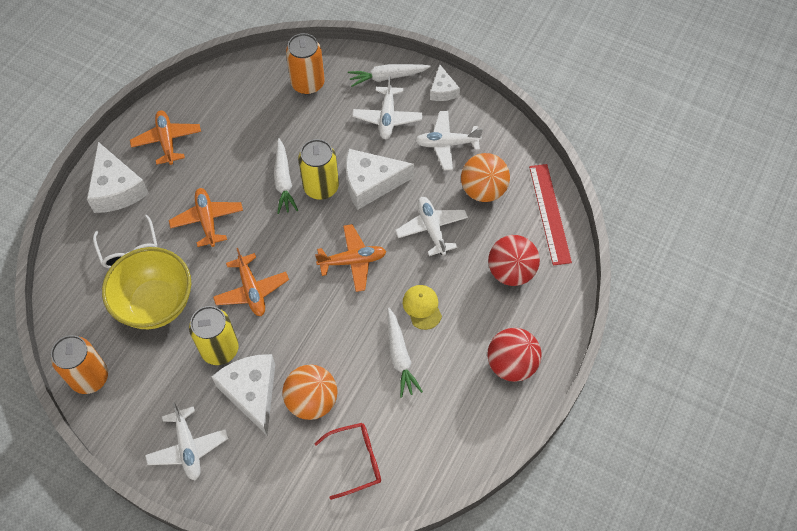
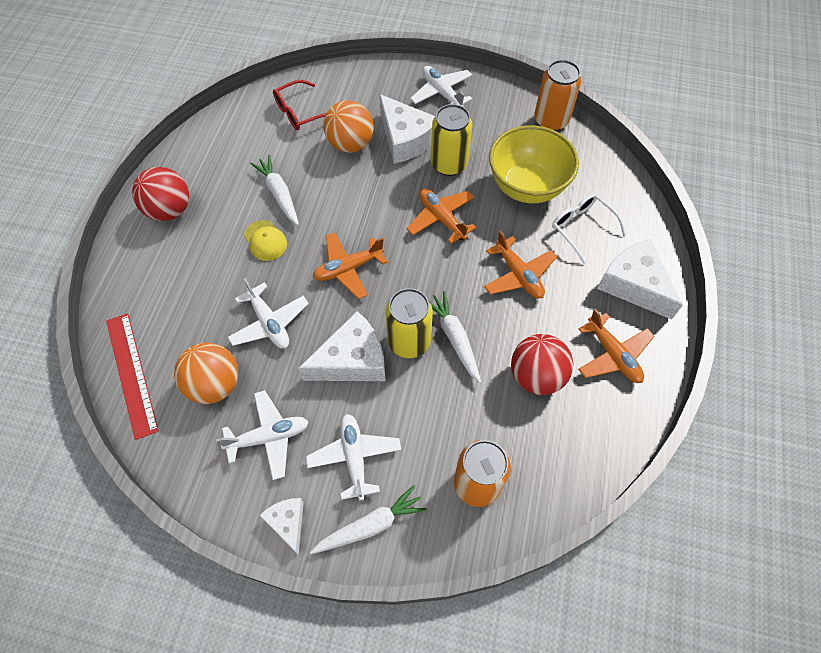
camera: 165 degrees right, 0 degrees up
red ball [488,235,540,286] -> red ball moved to [511,334,573,395]

